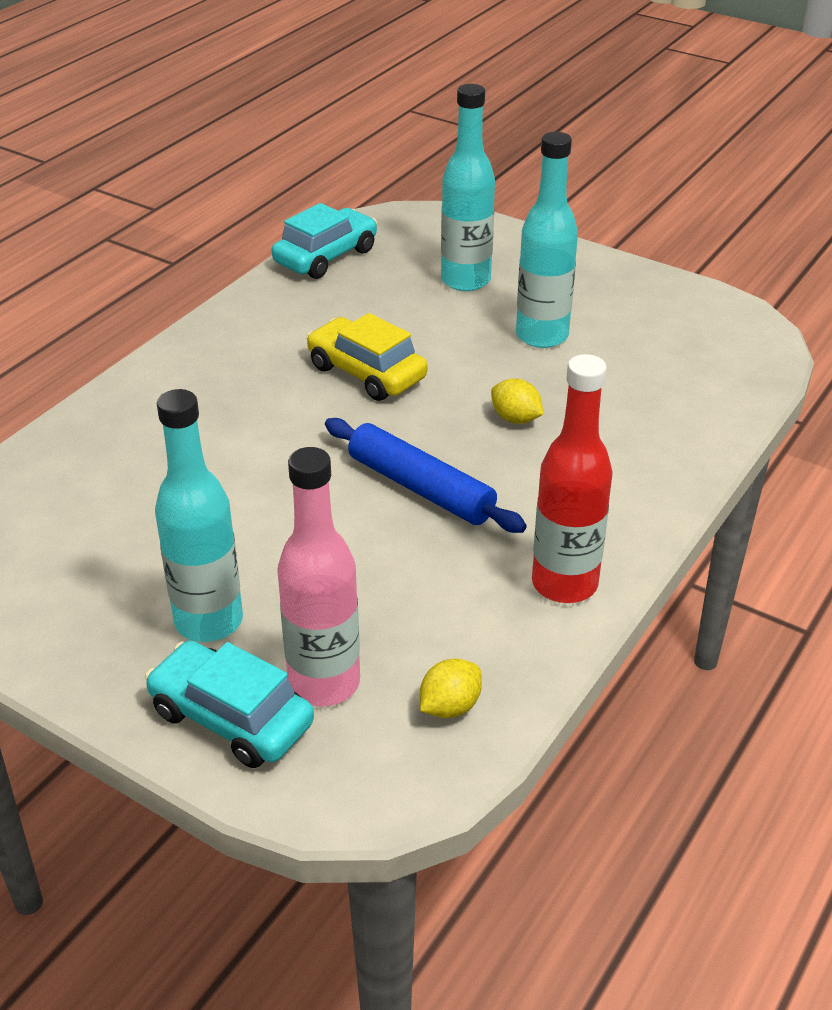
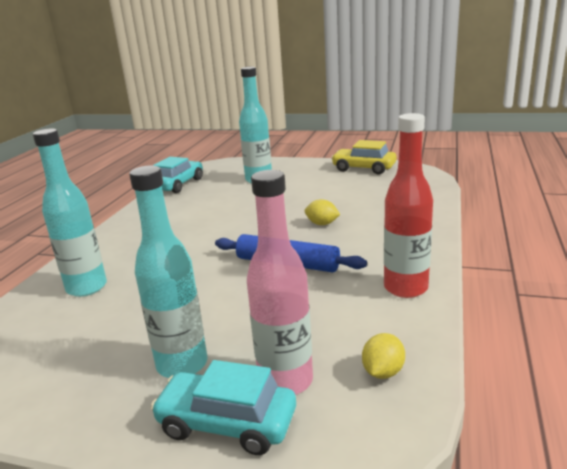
camera: 15 degrees left, 15 degrees down
yellow car [306,313,427,401] -> yellow car moved to [331,140,396,175]
turquoise bottle [516,132,578,348] -> turquoise bottle moved to [33,128,107,297]

